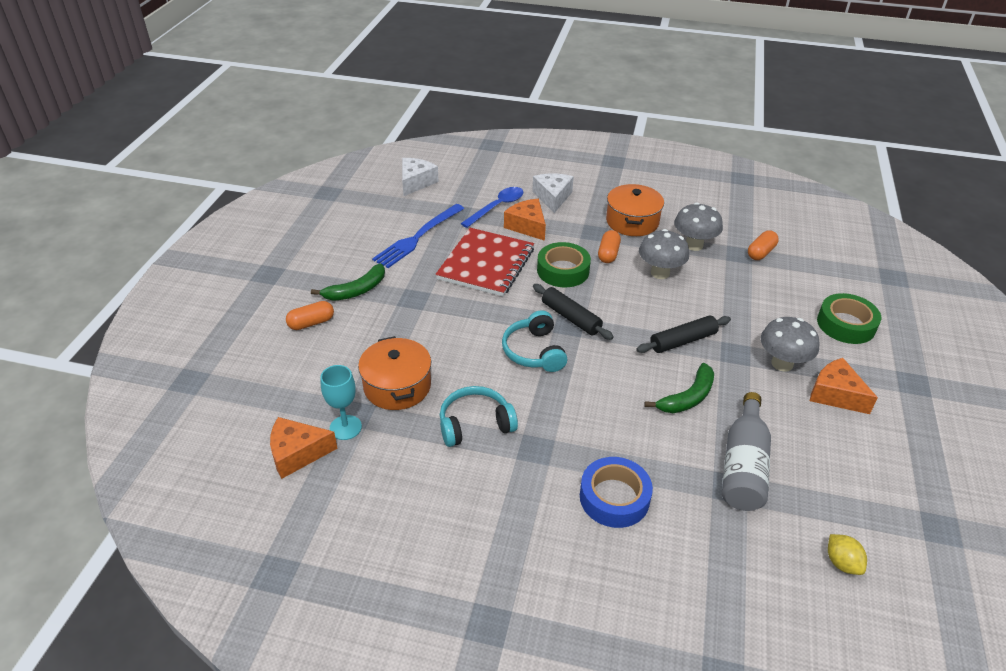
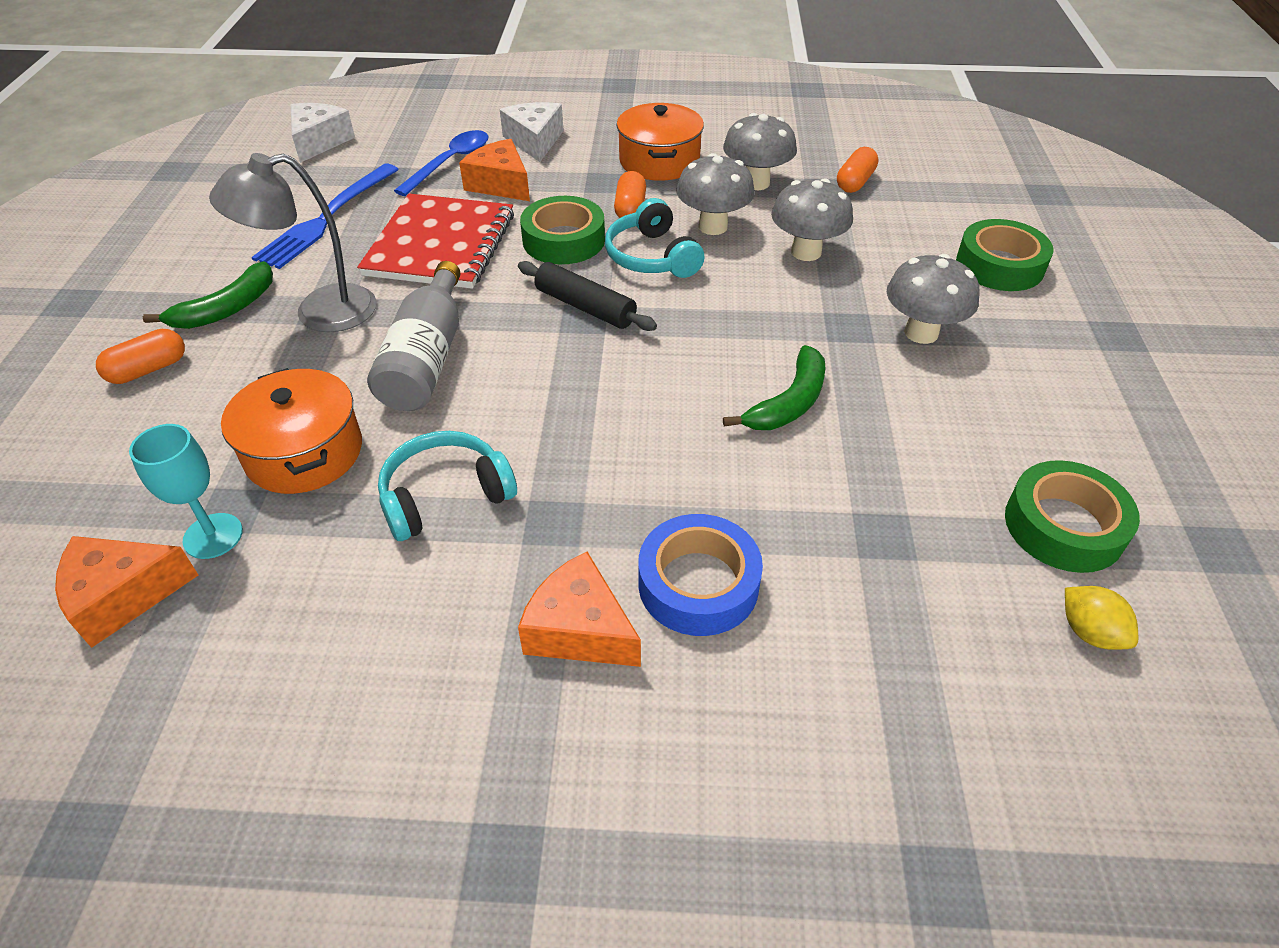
camera: 10 degrees left, 5 degrees up
turquoise headphones [502,310,567,372] -> turquoise headphones moved to [605,198,705,278]
black rolling pin [637,316,731,353] -> none
grey bottle [722,392,771,511] -> grey bottle moved to [367,261,461,411]
orange cheese [810,358,878,414] -> orange cheese moved to [518,552,641,667]
none -> grey lamp [209,153,376,332]
none -> grey mushroom [771,178,853,261]
none -> green tape [1005,460,1140,573]

